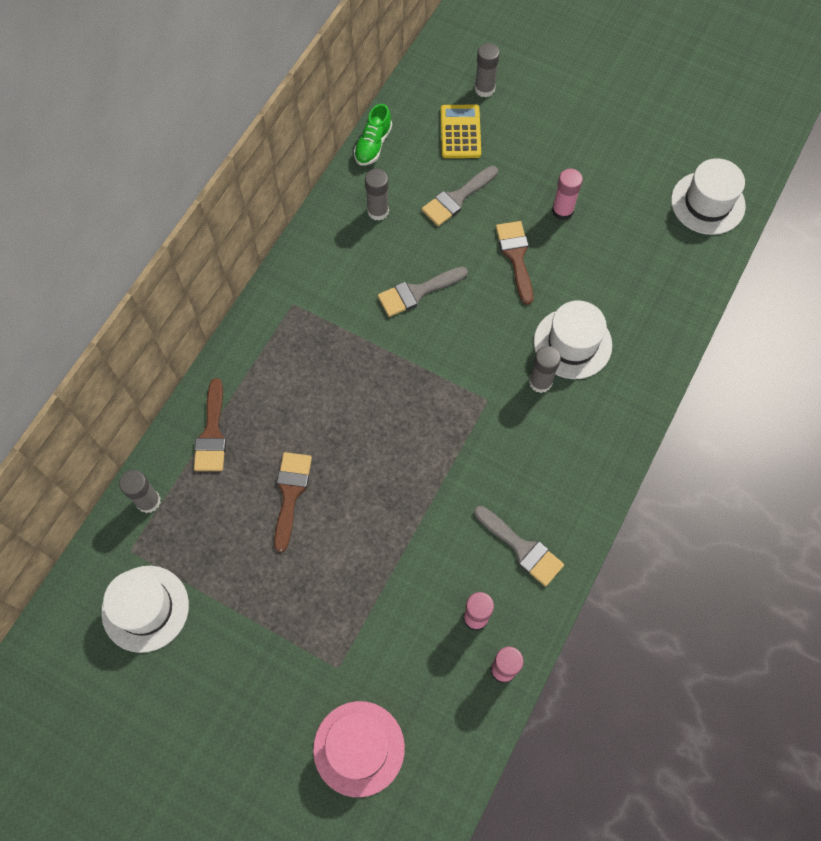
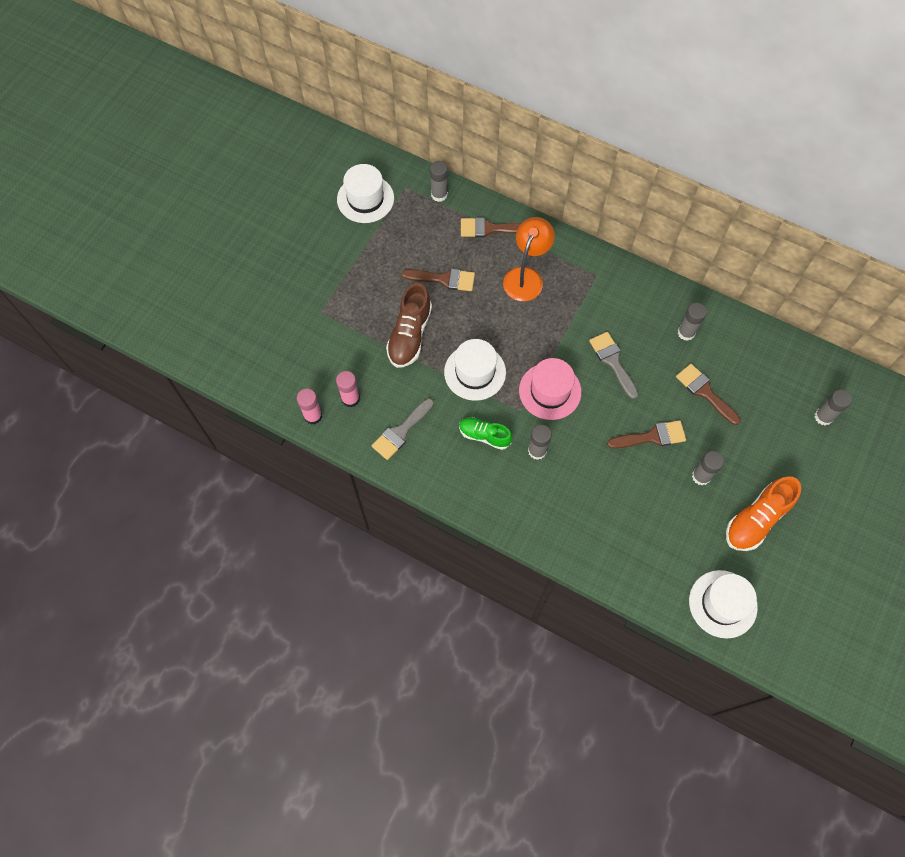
camera: 90 degrees right, 0 degrees up
pink hat [313,701,405,797] -> pink hat moved to [519,358,582,420]
green shoe [354,104,392,166] -> green shoe moved to [459,417,512,450]
grey brush [422,166,498,226] -> brown brush [676,364,741,425]
yellow calculator [441,105,481,158] -> none
white hat [534,300,612,379] -> white hat moved to [444,339,506,401]
pink glue stick [552,169,583,220] -> grey glue stick [692,451,724,485]
none -> brown shoe [386,283,432,368]
none -> orange lamp [503,217,555,301]
none -> orange shoe [726,476,801,551]

